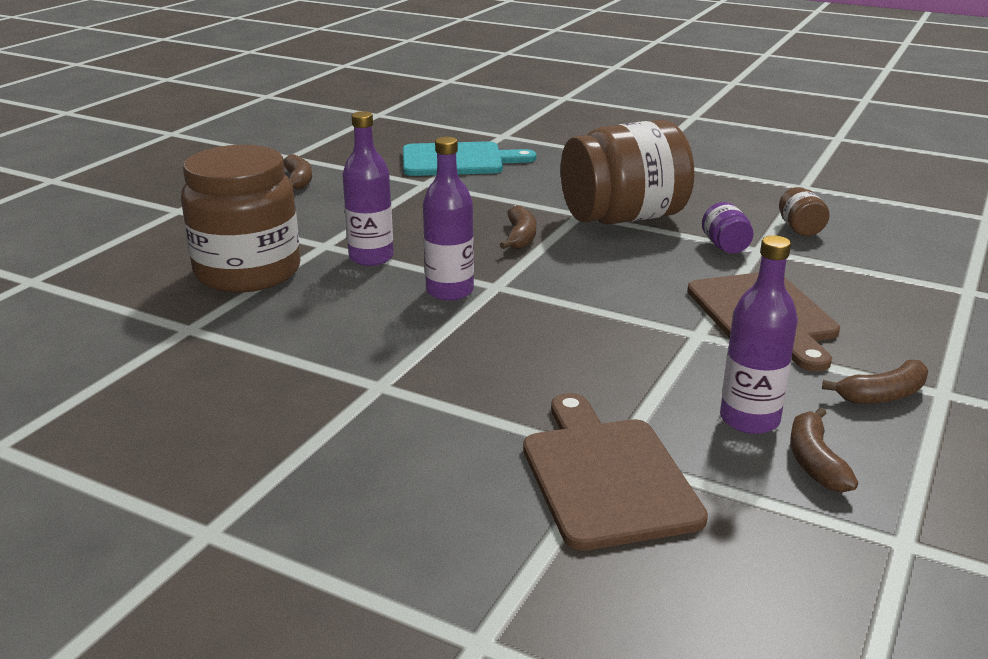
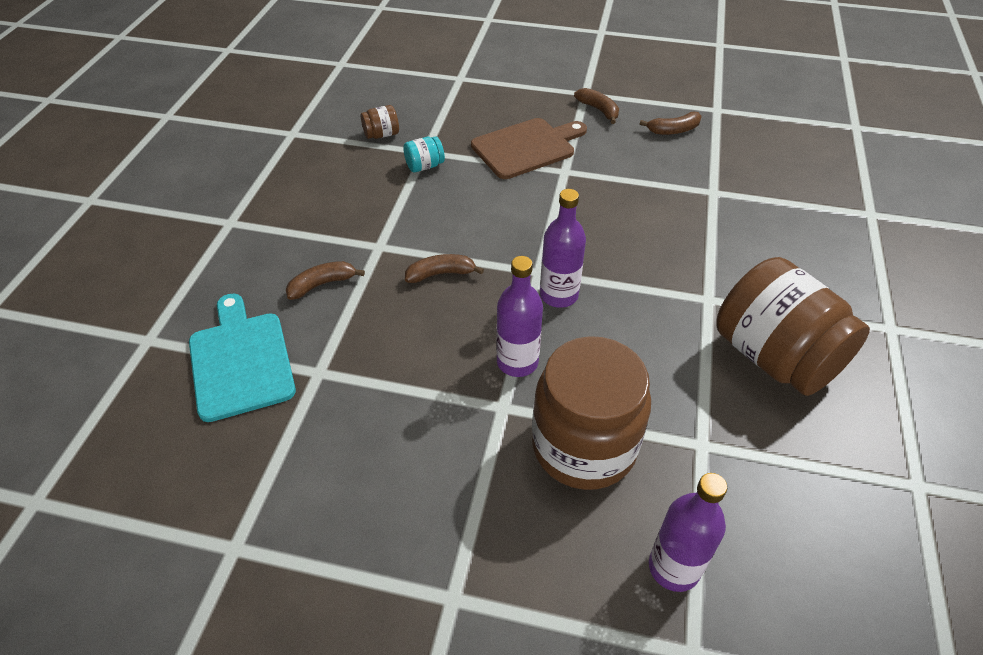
camera: 105 degrees left, 20 degrees up
brown banana [283,154,312,190] -> brown banana moved to [286,261,365,300]
brown cutting board [523,393,708,551] -> none
brown jar [561,120,694,225] -> brown jar moved to [716,257,870,396]
purple jar [702,202,754,253] -> turquoise jar [403,136,445,172]
purple bottle [720,235,798,434] -> purple bottle moved to [649,473,727,592]

